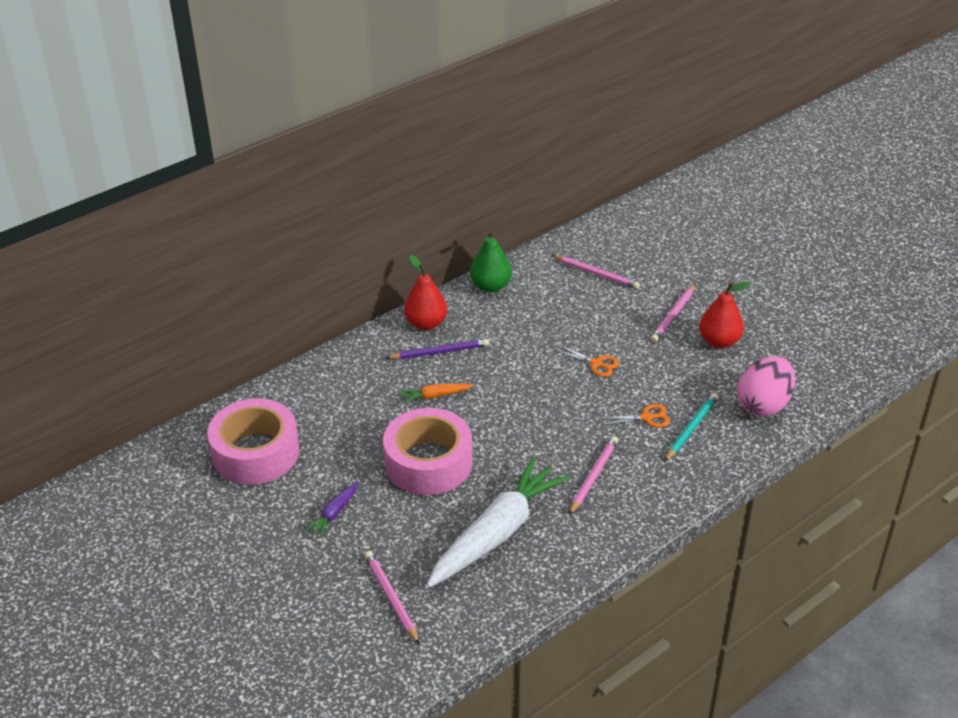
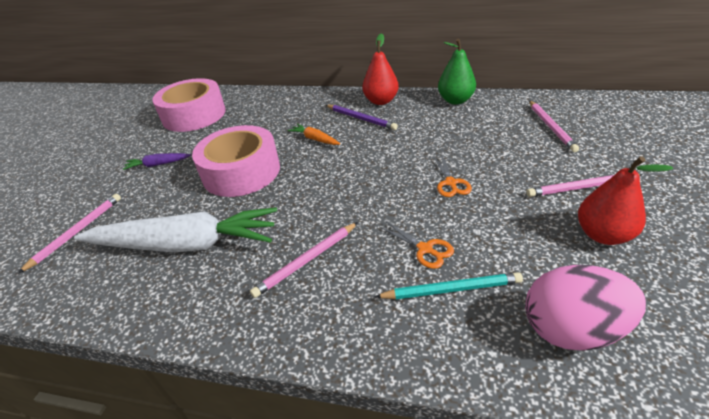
camera: 55 degrees right, 0 degrees up
pink pencil [569,436,619,515] -> pink pencil turned 150 degrees clockwise [250,222,358,298]

